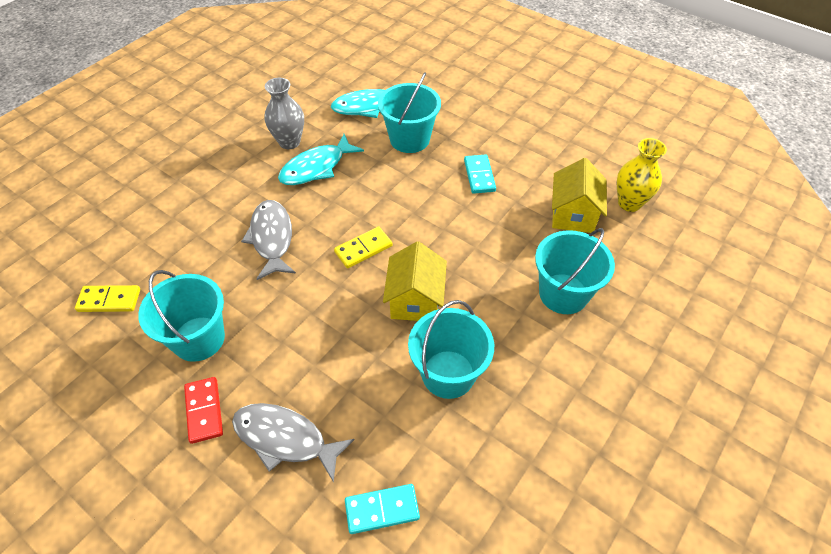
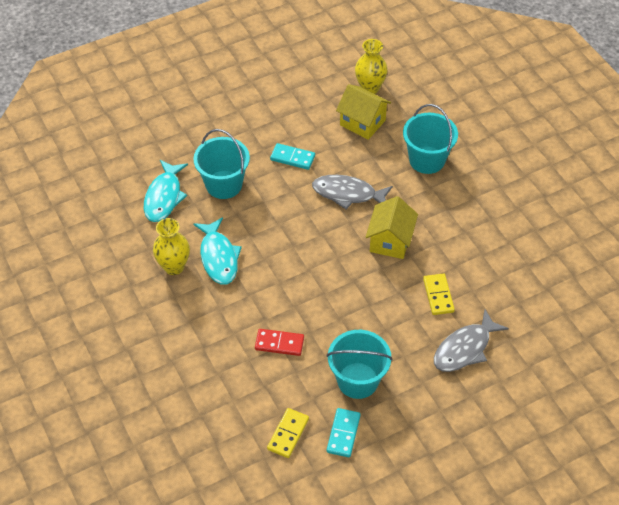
camera: 65 degrees left, 0 degrees up
red domino [184,377,223,444] -> red domino moved to [255,329,304,356]
grey fish [241,200,296,280] -> grey fish moved to [312,175,393,209]
grey vase [265,78,304,149] -> yellow vase [153,218,190,275]
yellow domino [334,226,393,268] -> yellow domino moved to [423,273,455,315]
turquoise domino [345,484,420,534] -> turquoise domino moved to [327,408,361,457]
yellow house [383,241,447,321] -> yellow house turned 75 degrees clockwise [366,196,418,259]
turquoise bucket [408,300,494,399] -> none

